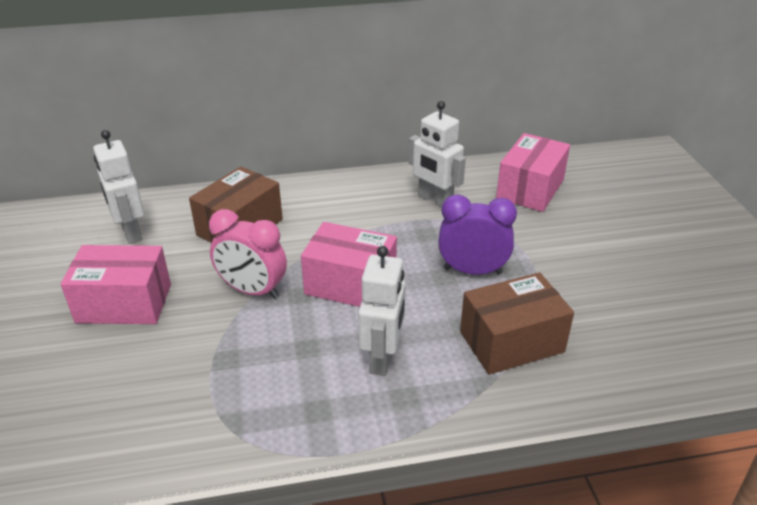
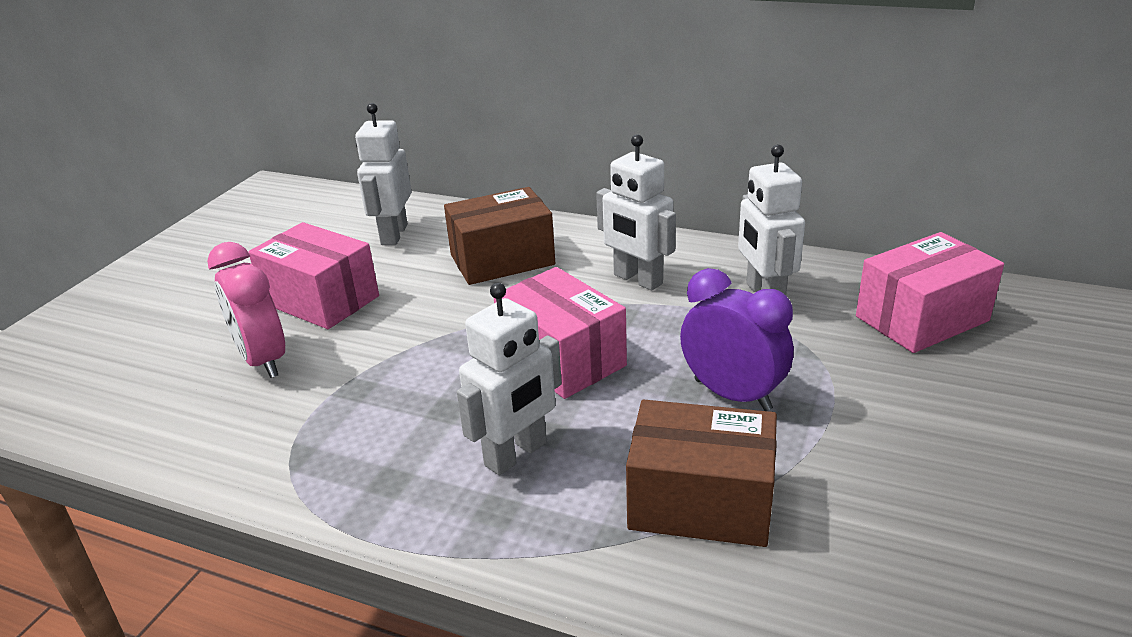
camera: 35 degrees right, 5 degrees down
pink clock [209,209,287,299] -> pink clock moved to [207,242,285,378]
none -> white robot [596,134,676,291]

